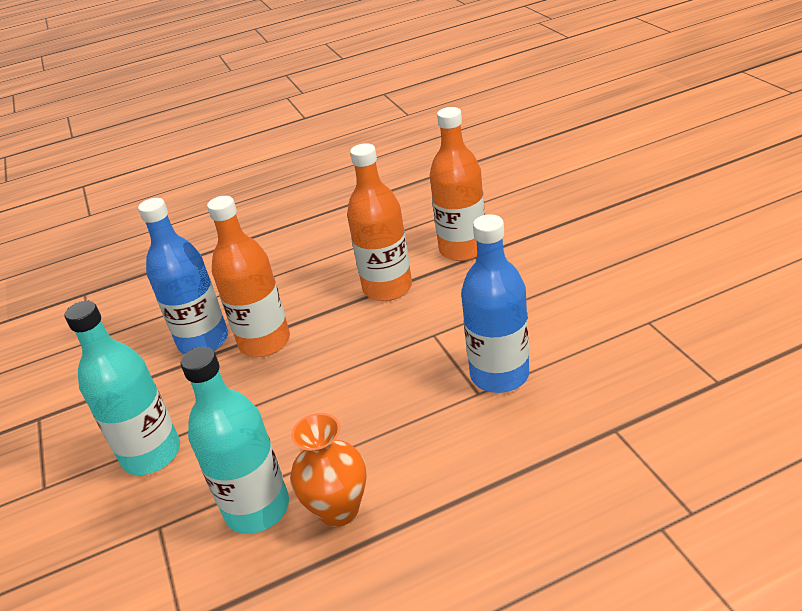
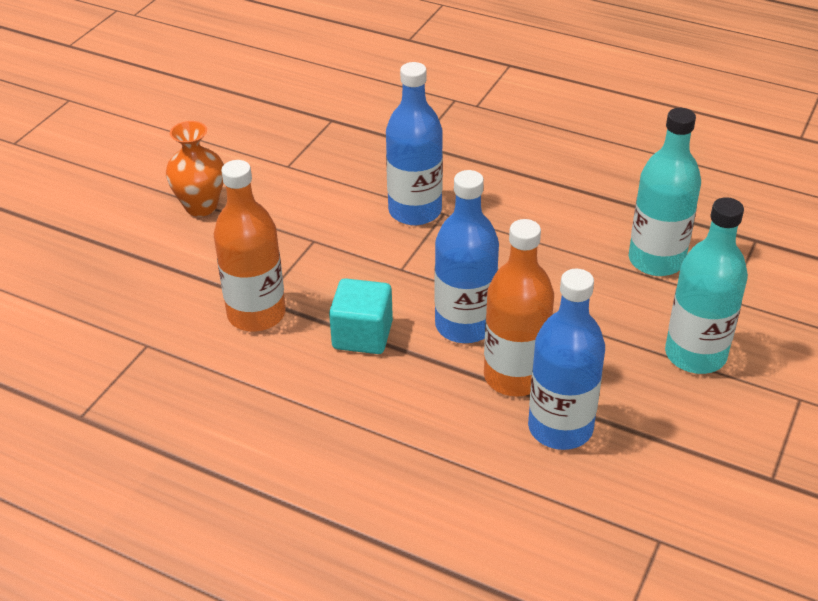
camera: 135 degrees left, 5 degrees up
orange vase [290,413,367,527] -> orange vase moved to [166,121,224,217]
orange bottle [347,143,412,301] -> turquoise cube [329,278,393,354]
none -> blue bottle [435,170,499,343]

